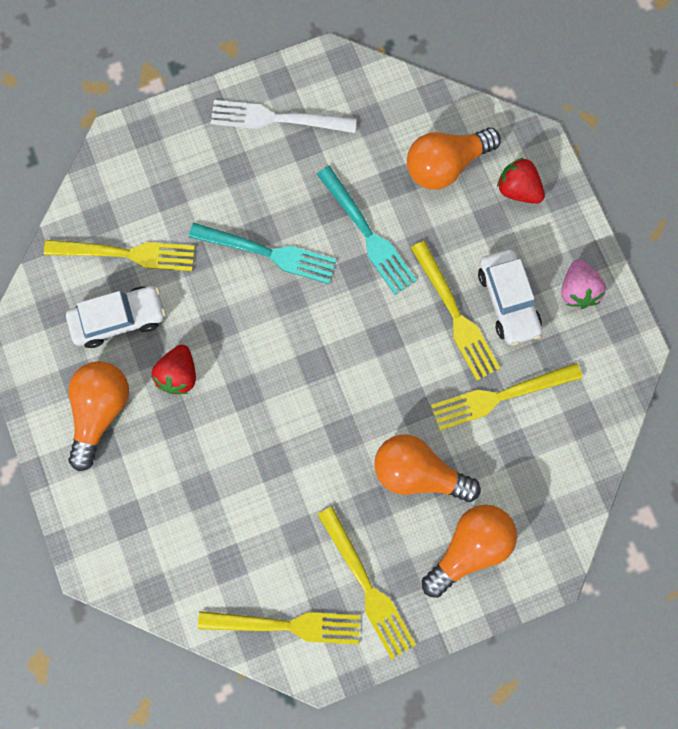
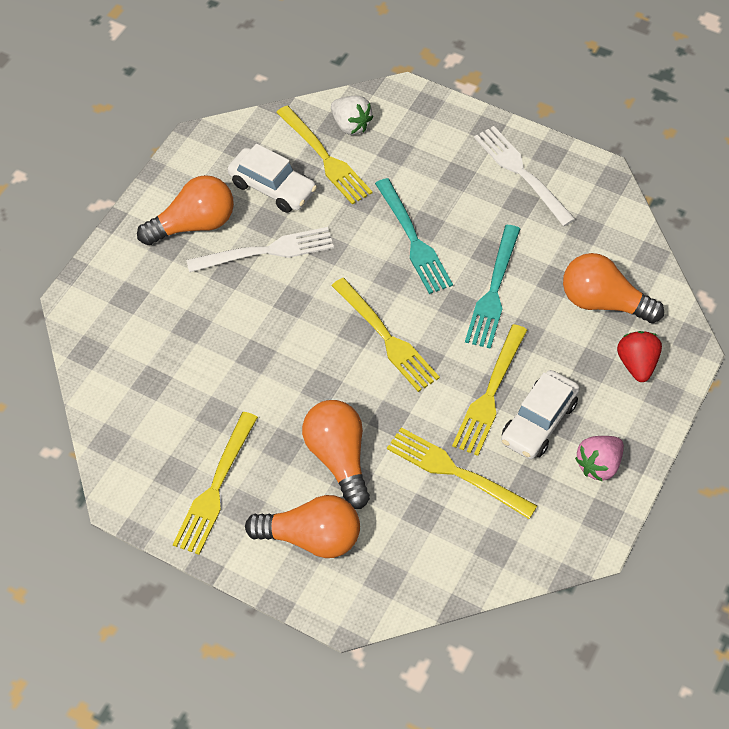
camera: 50 degrees right, 20 degrees down
red strawberry [152,345,196,394] -> white fork [186,227,334,272]
yellow fork [198,611,360,645] -> yellow fork moved to [332,278,440,392]
none -> white strawberry [331,95,373,135]

